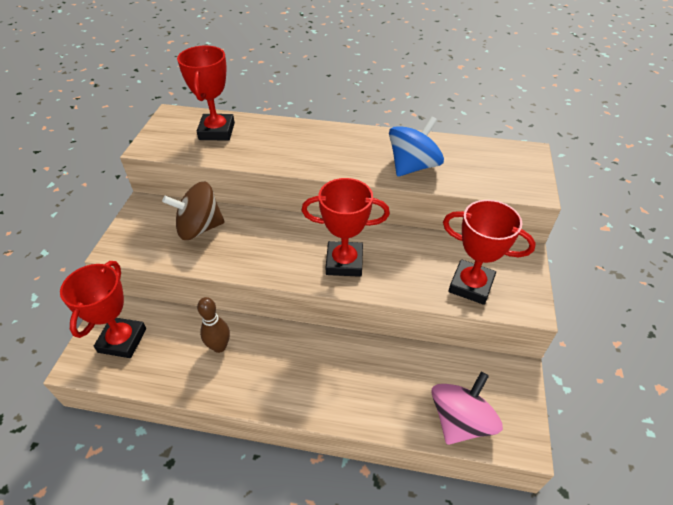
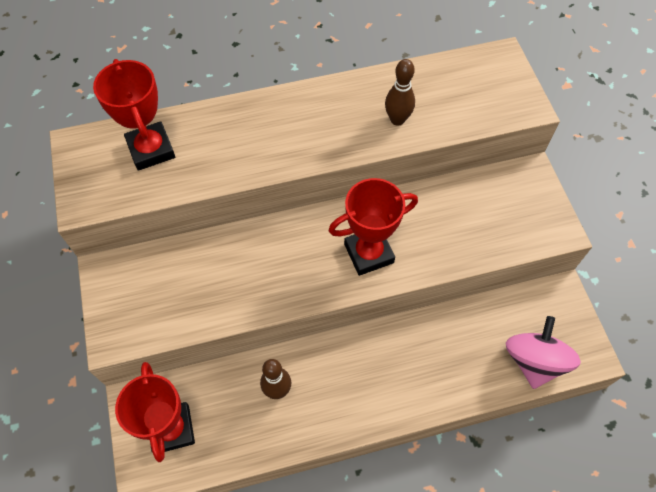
camera: 25 degrees left, 15 degrees up
brown spinning top [162,182,225,240] -> none
blue spinning top [389,116,444,177] -> brown bowling pin [385,59,415,126]
red trophy [443,200,536,305] -> none

